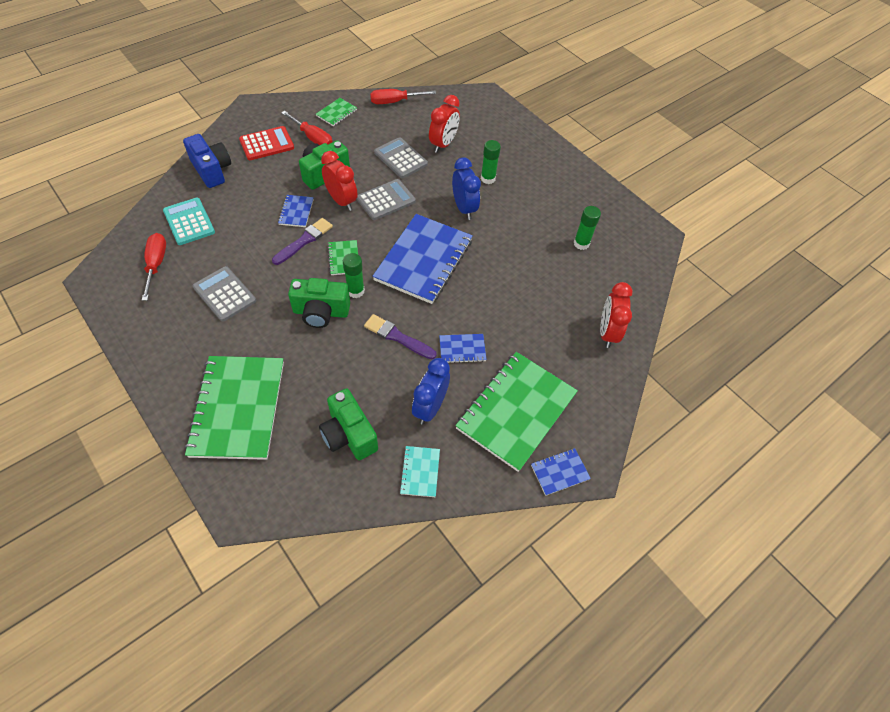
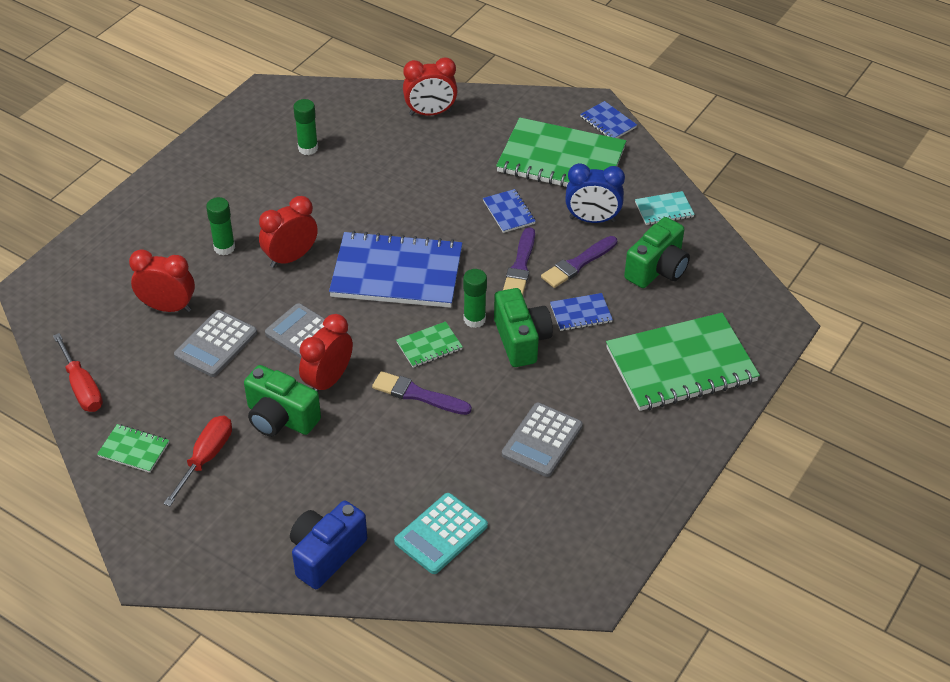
camera: 105 degrees left, 10 degrees down
red screwdriver [142,233,166,301] -> none
red calculator [239,126,294,160] -> none
blue notebook [278,195,314,227] -> blue notebook moved to [550,293,613,331]
blue clock [452,157,481,220] -> red clock [259,196,318,268]
none -> purple brush [541,236,617,288]

